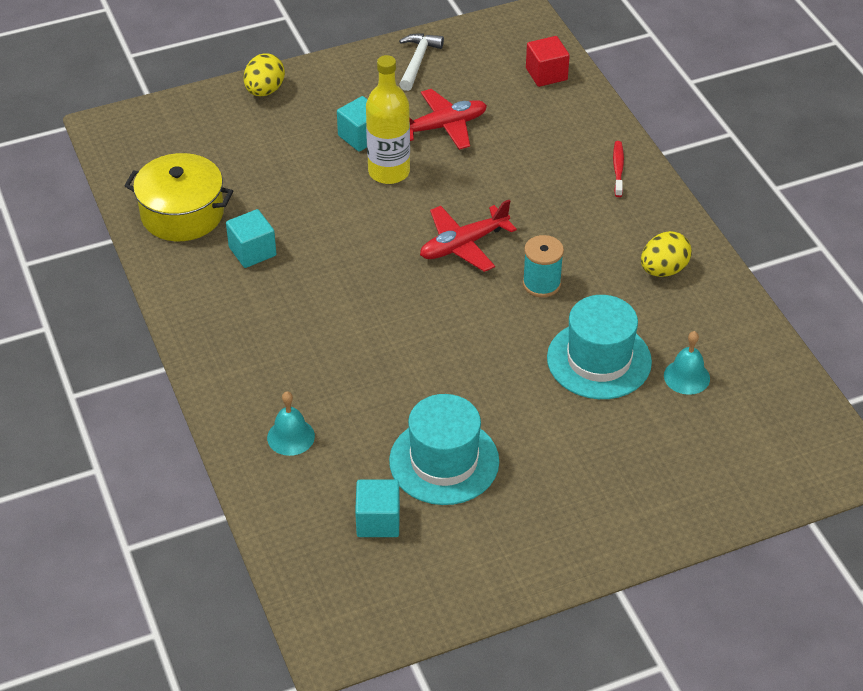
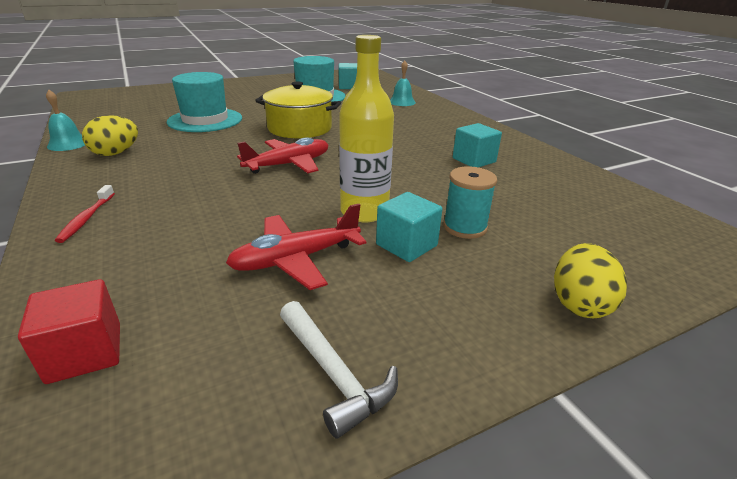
camera: 175 degrees right, 15 degrees down
yellow pot [124,153,233,241] -> yellow pot moved to [255,82,341,139]
white hammer [399,33,444,91] -> white hammer turned 45 degrees counterclockwise [280,301,398,438]
turquoise spool [523,235,564,297] -> turquoise spool moved to [443,166,497,239]
turquoise bell [664,331,710,395] -> turquoise bell moved to [46,90,85,151]

